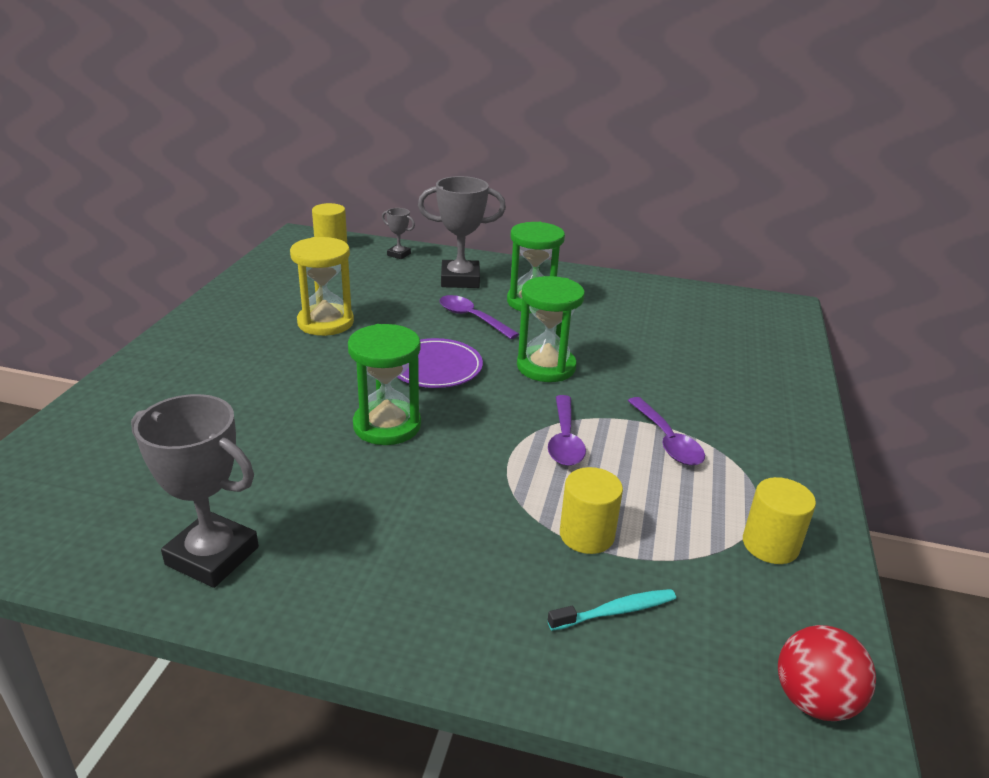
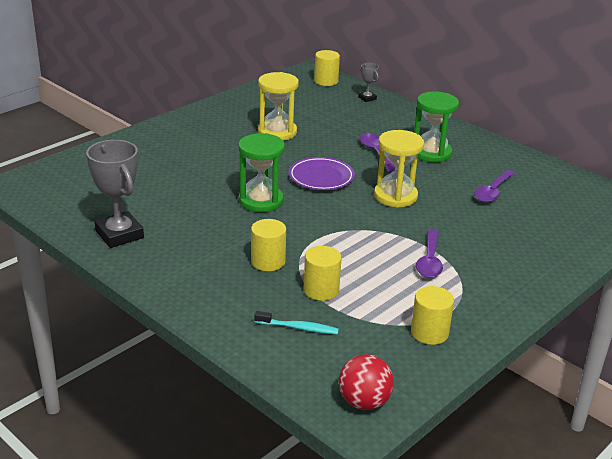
camera: 30 degrees right, 0 degrees up
grey trophy [418,176,506,288] -> none
green hourglass [517,276,585,382] -> yellow hourglass [374,130,424,208]
purple spoon [548,395,586,466] -> purple spoon moved to [474,170,515,203]
none -> yellow cylinder [251,219,286,271]

